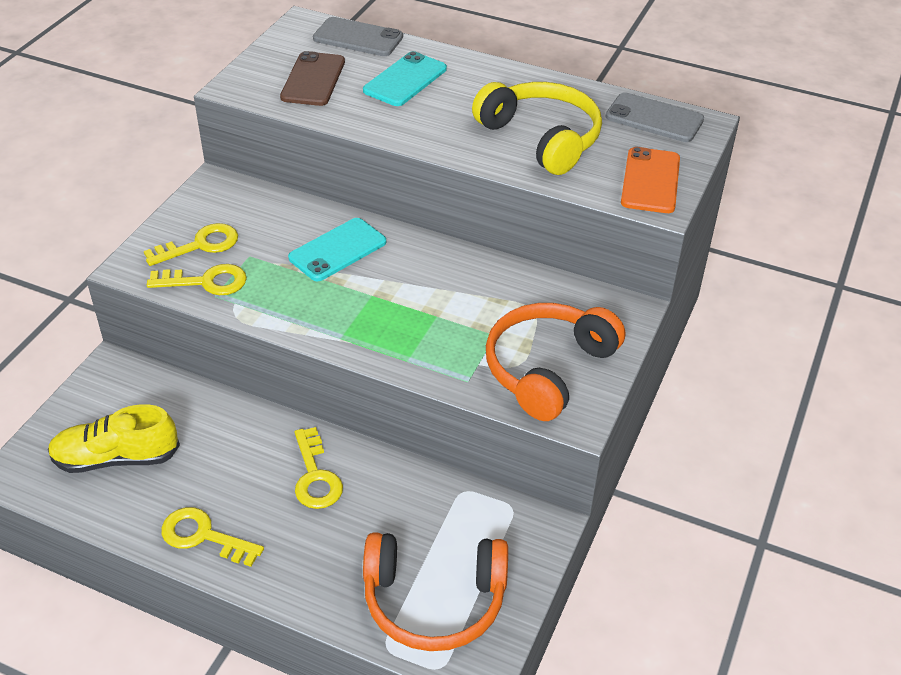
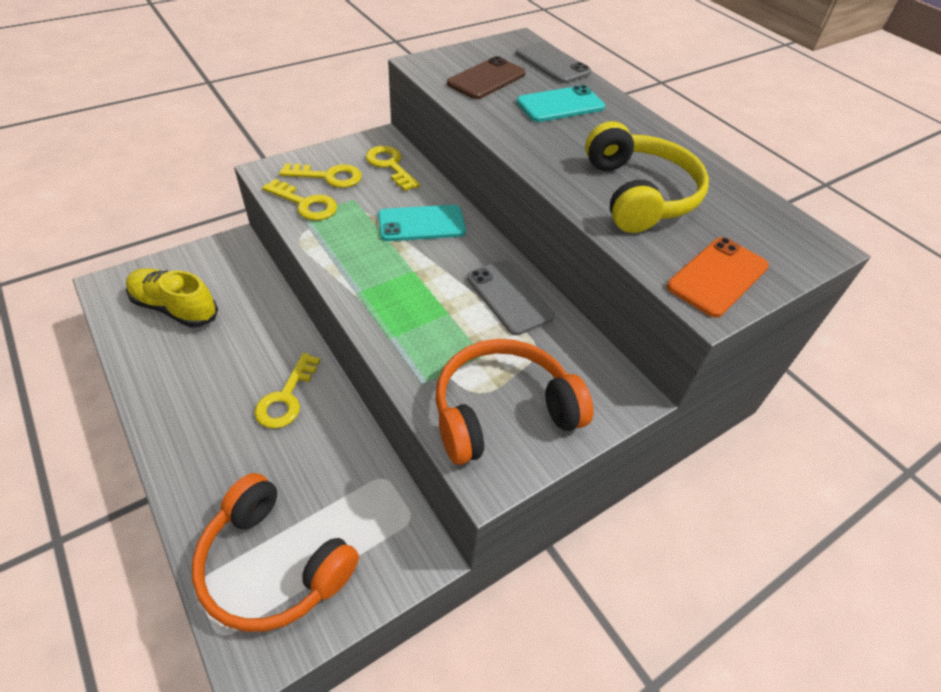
camera: 30 degrees right, 5 degrees up
yellow key [161,507,264,567] -> yellow key moved to [366,146,420,191]
grey phone [606,92,704,142] -> grey phone moved to [467,260,554,335]

